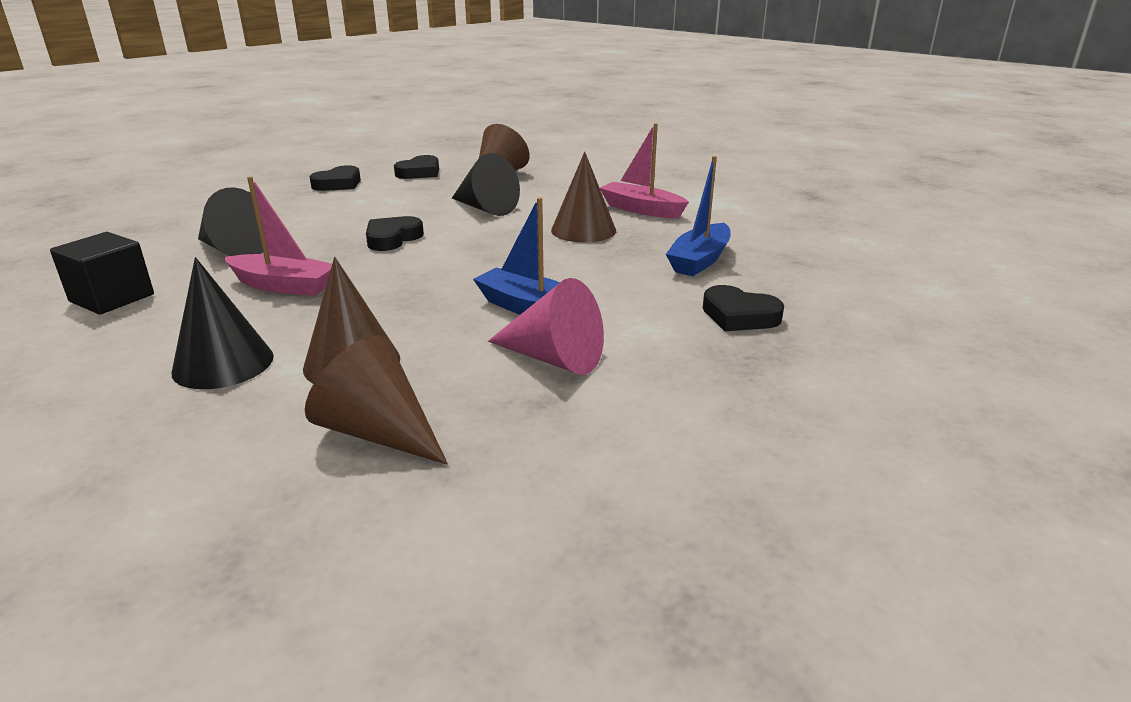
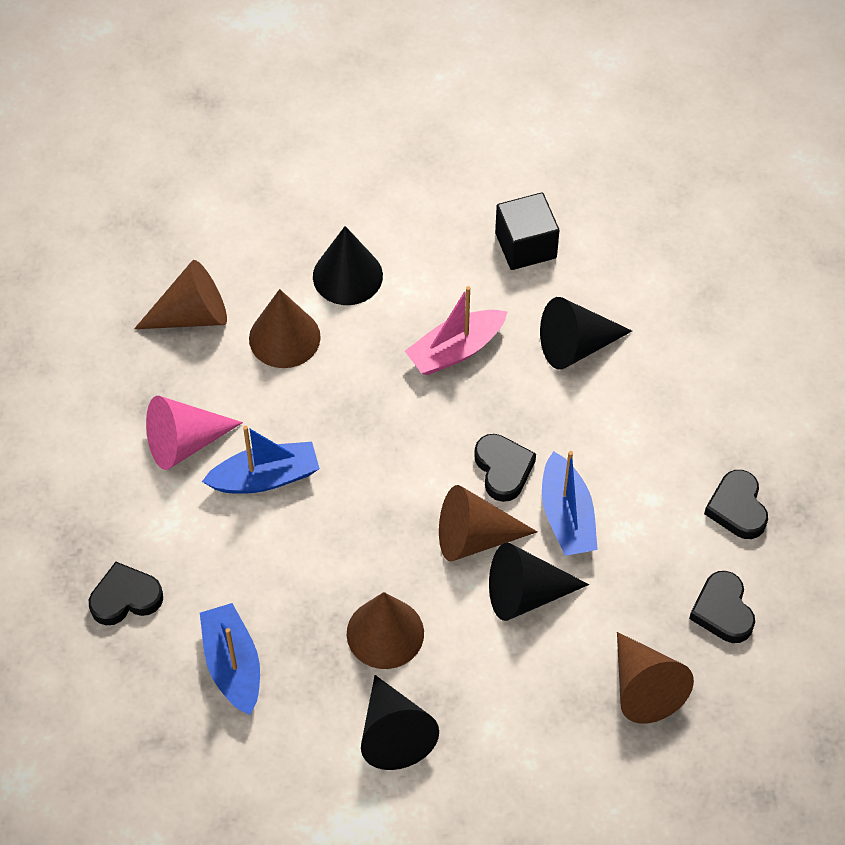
camera: 130 degrees right, 30 degrees up
pink boat [600,123,689,218] -> black cone [361,675,439,770]
none -> brown cone [439,485,537,561]
none -> blue boat [542,451,598,556]

